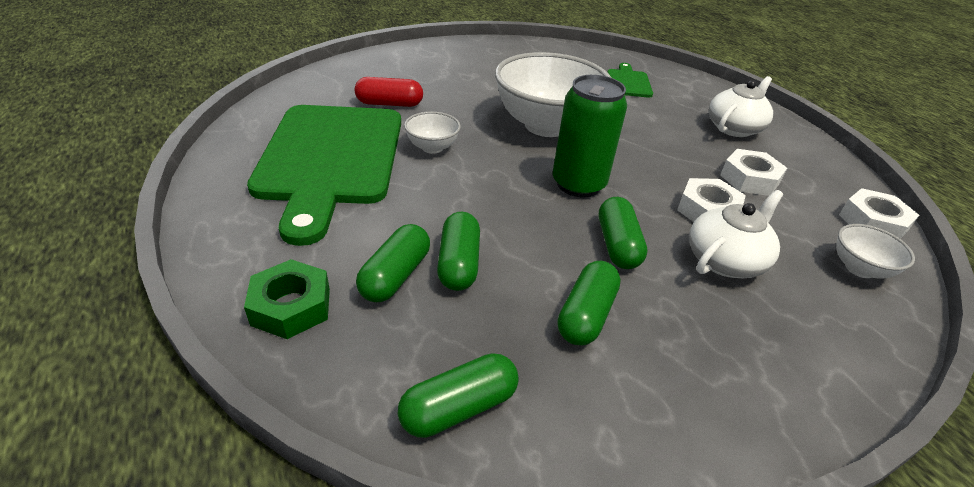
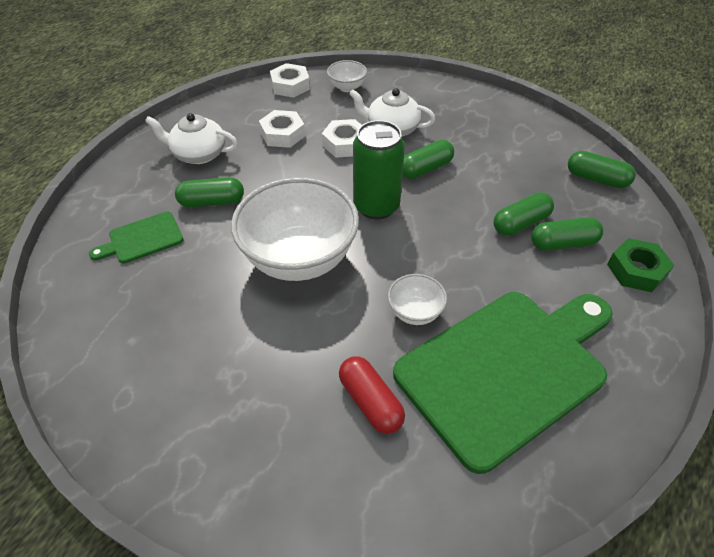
camera: 120 degrees left, 10 degrees up
green capsule [558,261,621,345] -> green capsule moved to [175,177,244,207]

